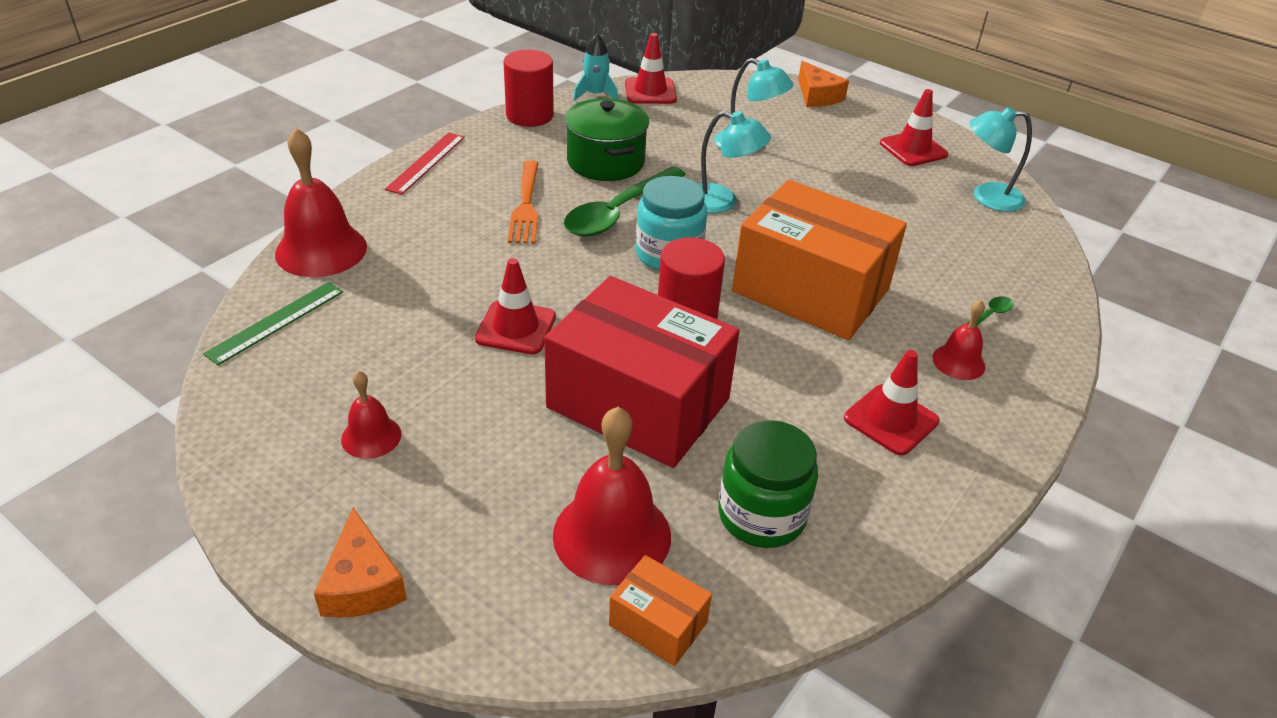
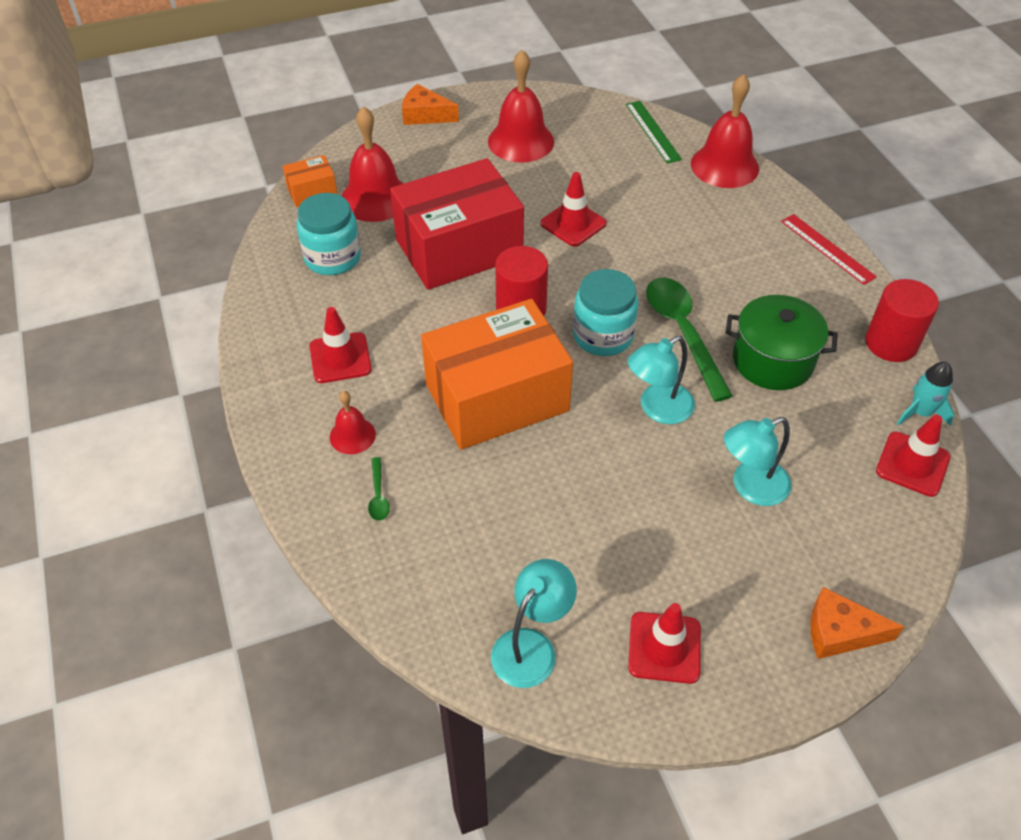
camera: 125 degrees right, 10 degrees up
red bell [341,371,401,459] -> red bell [488,50,554,163], size x1.86
orange fork [508,160,539,244] -> none
green jar [718,420,818,548] -> turquoise jar [297,193,361,275]

